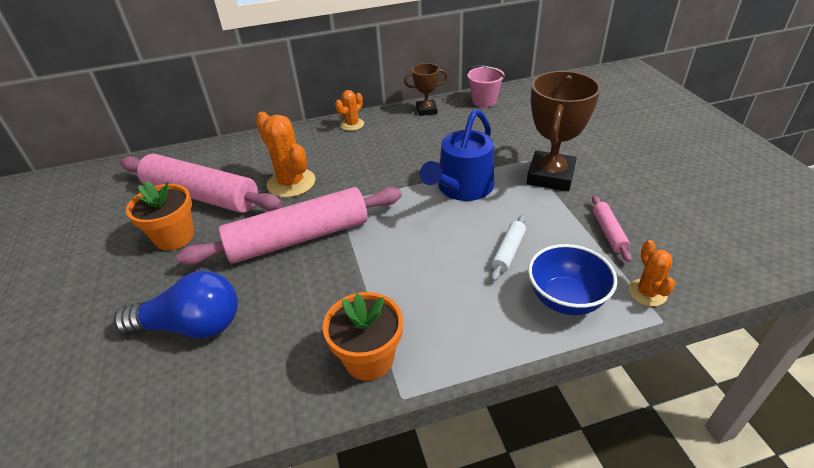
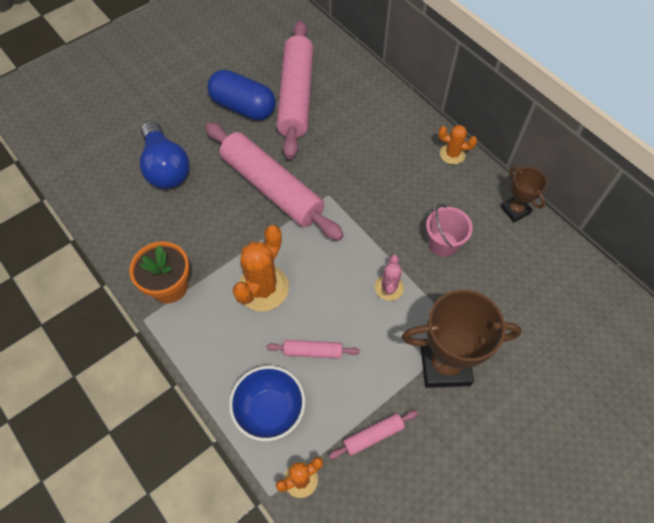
camera: 65 degrees right, 20 degrees up
orange flower pot [126,181,194,251] -> blue capsule [207,70,276,120]
orange cactus [256,112,315,198] -> orange cactus moved to [233,225,289,311]
blue watering can [420,109,494,201] -> pink cactus [375,255,404,301]
pink bucket [467,65,505,107] -> pink bucket moved to [426,204,473,257]
white rolling pin [491,215,526,281] -> pink rolling pin [266,340,360,359]

